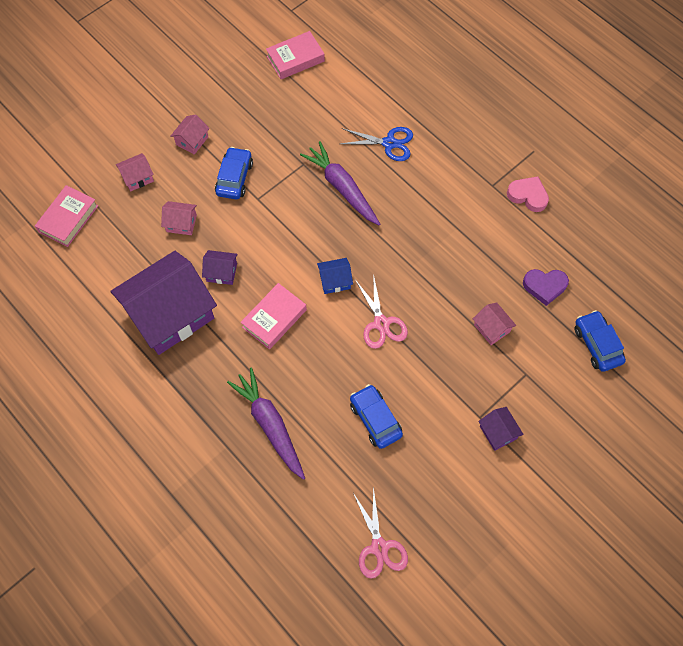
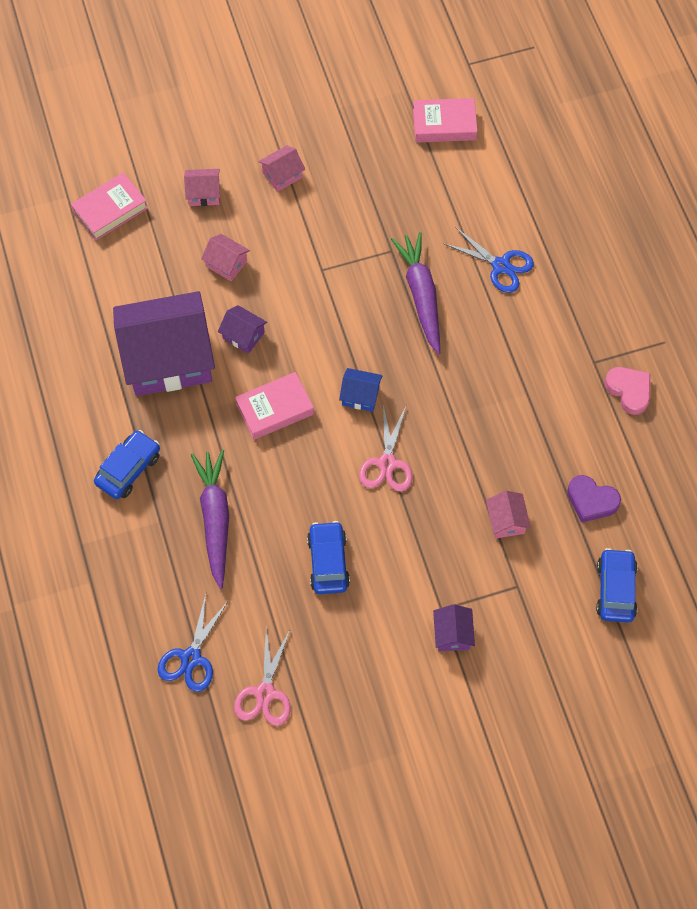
camera: 25 degrees right, 0 degrees up
blue car [215,147,253,199] -> blue car moved to [94,430,160,499]
none -> blue scissors [157,594,229,692]

